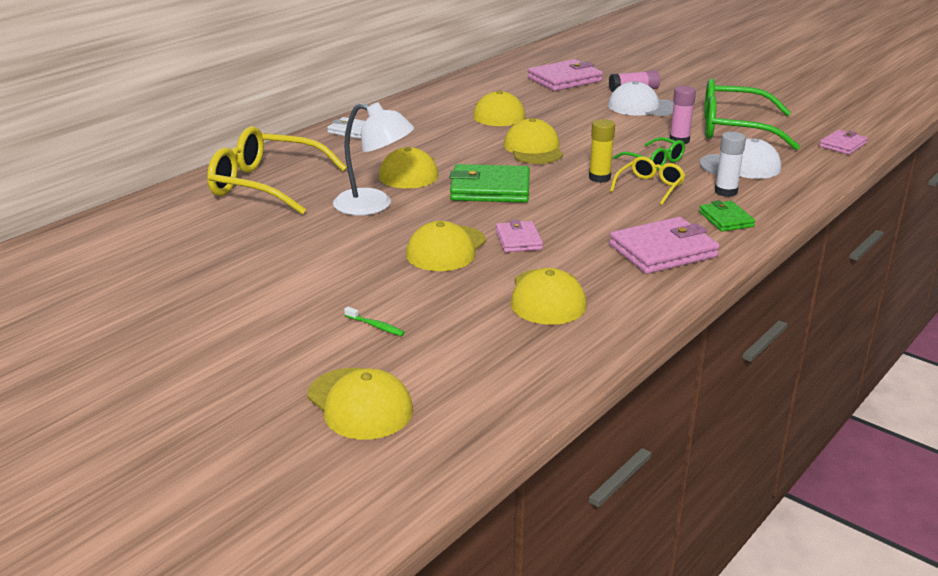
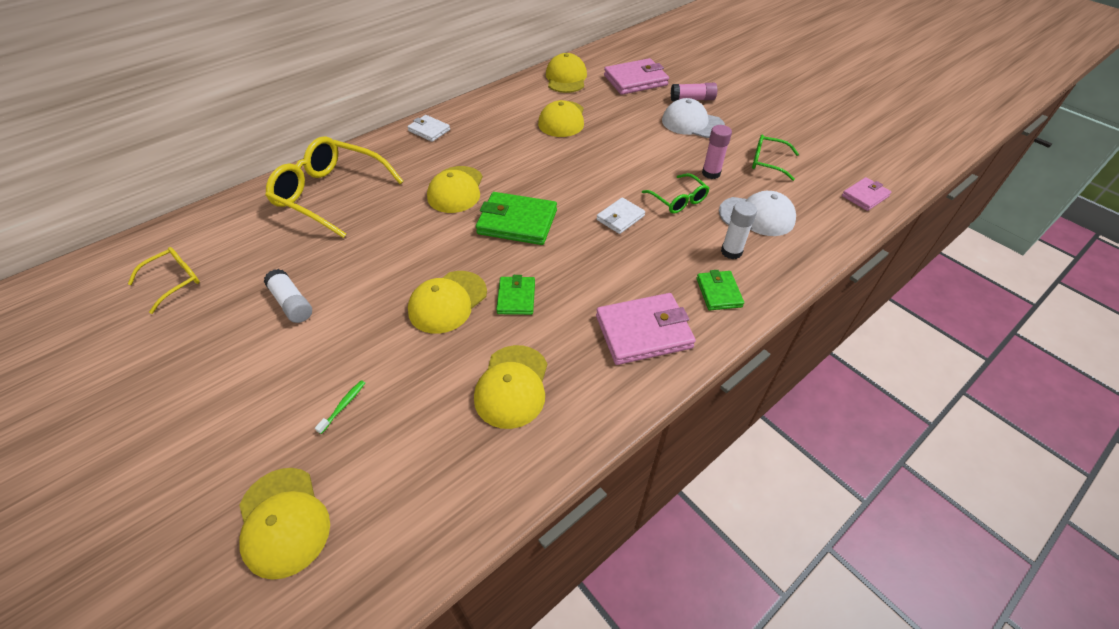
camera: 10 degrees right, 20 degrees up
white lamp [333,102,414,215] -> none
green toothbrush [344,307,405,336] -> green toothbrush turned 105 degrees counterclockwise [315,380,365,434]
pink wallet [496,220,543,252] -> green wallet [496,275,535,315]
yellow cap [504,118,563,164] -> yellow cap moved to [546,53,587,93]
yellow glue stick [589,119,615,183] -> white wallet [596,197,645,234]
yellow glasses [610,156,685,205] -> yellow glasses moved to [128,247,200,314]
green glasses [704,78,800,150] -> green glasses [752,135,799,181], size x0.52
none -> white glue stick [264,269,312,323]

